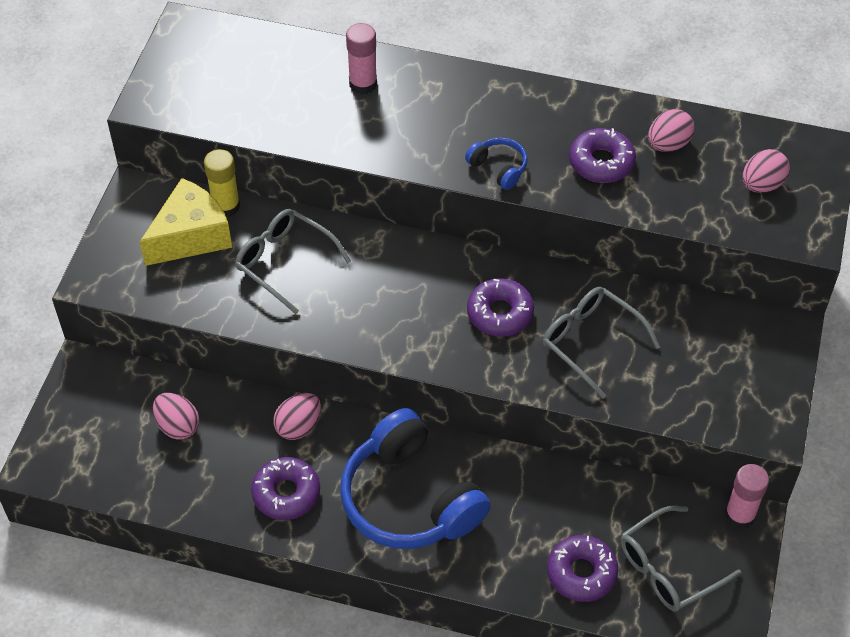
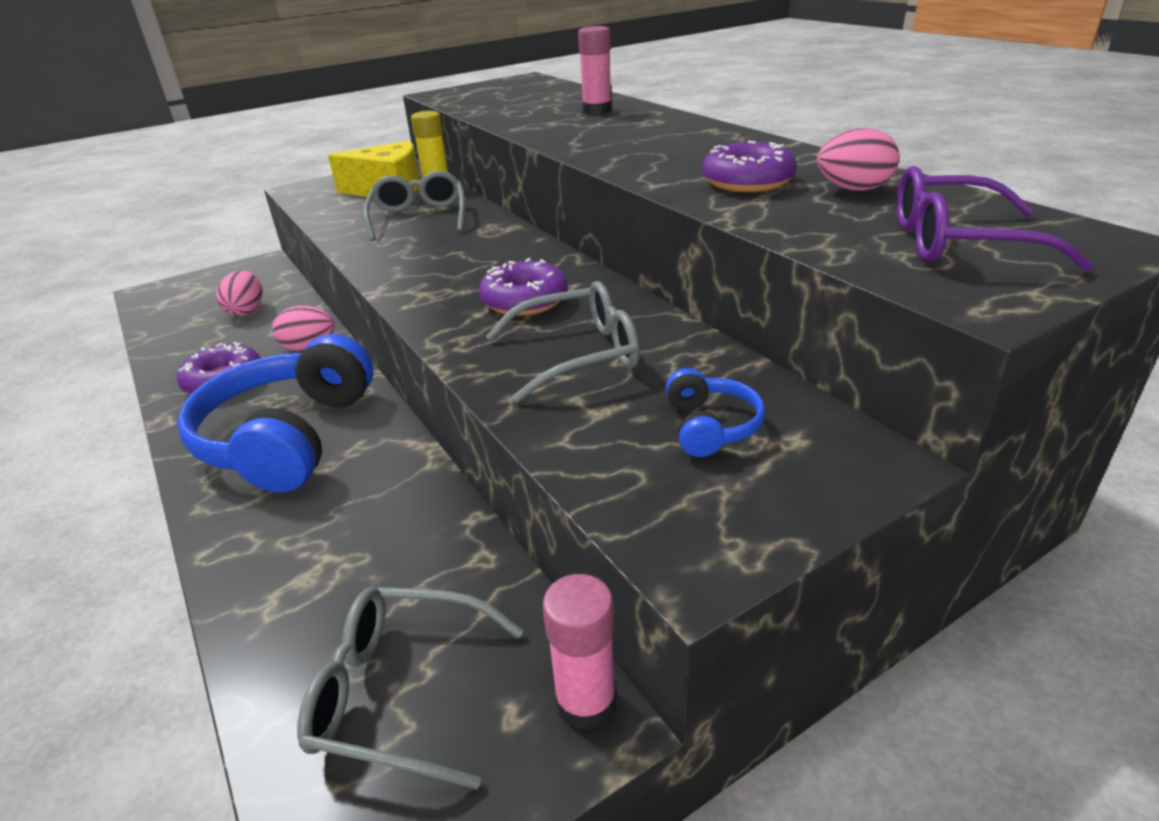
camera: 45 degrees right, 20 degrees down
blue headphones [465,137,528,190] -> blue headphones moved to [665,368,765,457]
grey glasses [543,287,660,399] -> grey glasses turned 75 degrees clockwise [486,281,640,403]
purple donut [547,535,618,602] -> none
pink egg [743,149,790,193] -> purple glasses [897,166,1094,271]

